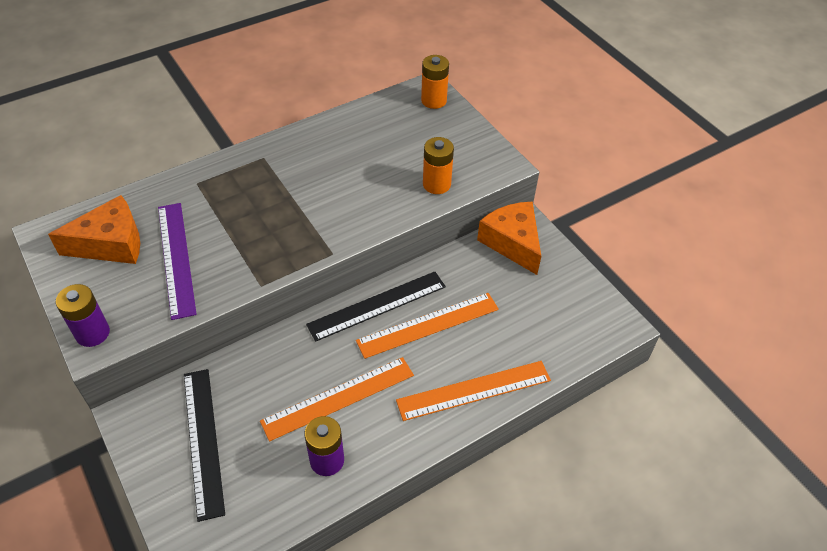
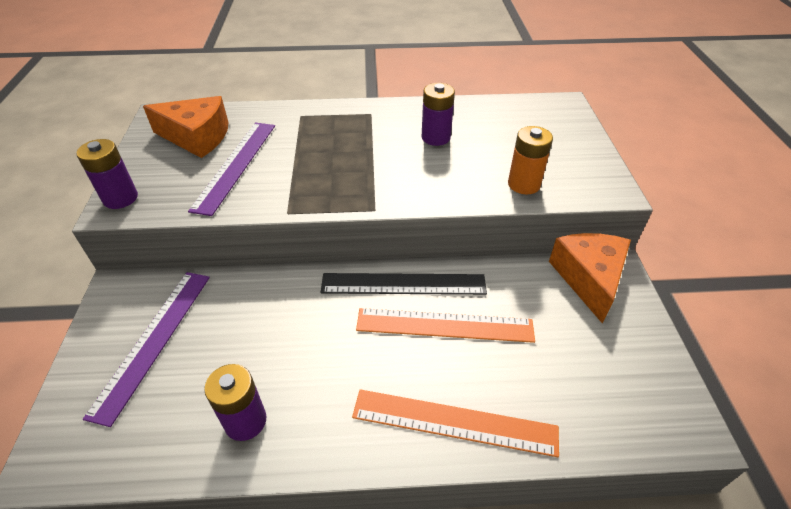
camera: 30 degrees right, 5 degrees down
black ruler [184,369,225,522] -> purple ruler [83,272,210,427]
orange ruler [260,357,414,442] -> none
orange battery [421,55,449,109] -> none
none -> purple battery [422,83,455,146]

